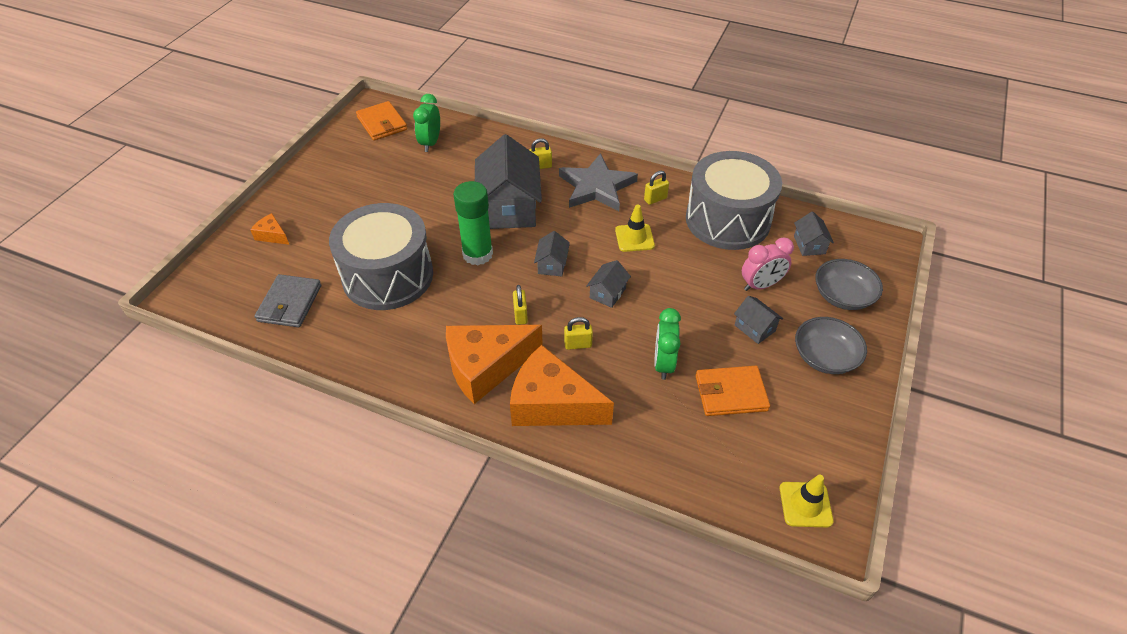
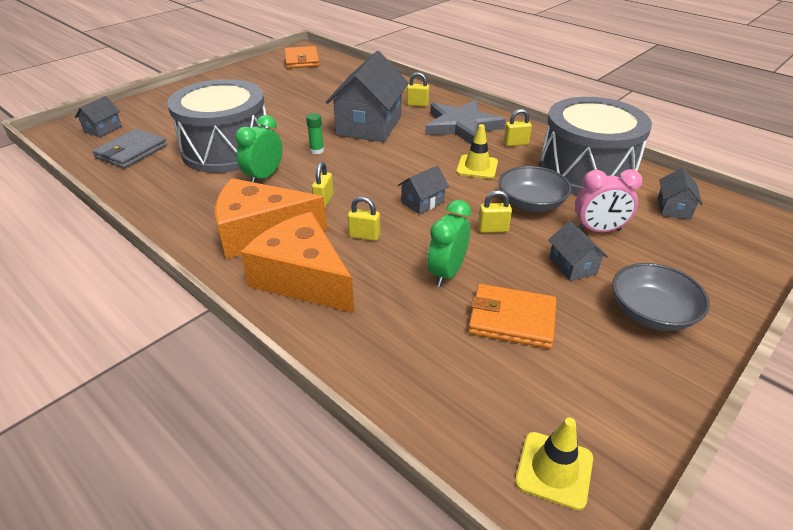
camera: 20 degrees right, 10 degrees down
orange cheese [250,213,289,245] -> none
green clock [413,94,440,152] -> green clock moved to [235,115,282,183]
green glue stick [453,181,493,265] -> green glue stick [306,113,324,154], size x0.46
grey house [534,231,570,276] -> grey house moved to [75,96,122,137]
grey bowl [816,259,883,310] -> grey bowl moved to [499,166,572,212]
none -> yellow padlock [478,190,512,233]

